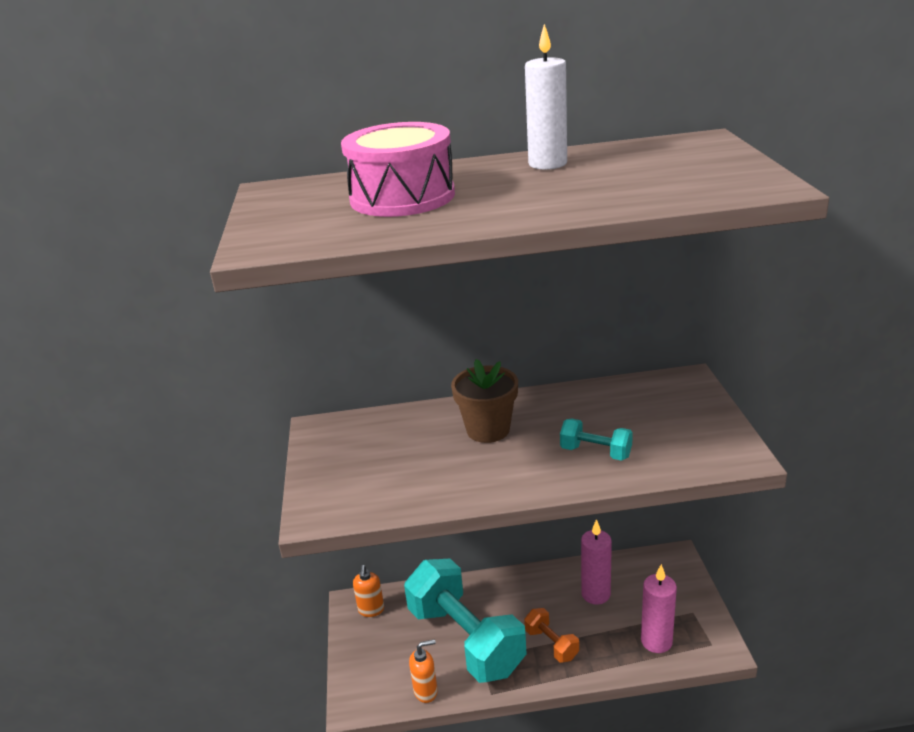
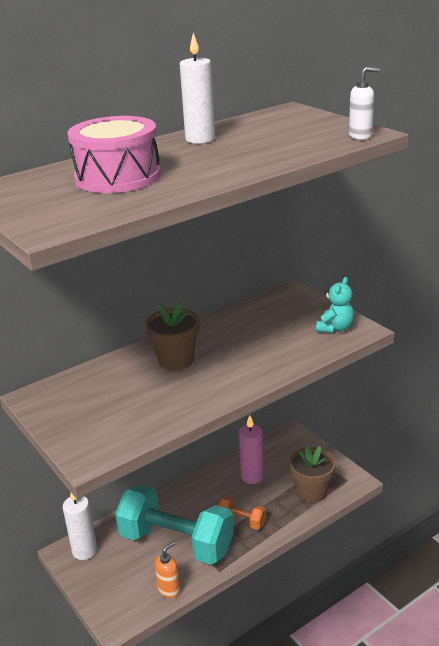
camera: 30 degrees left, 0 degrees up
orange soap dispenser [353,565,384,617] -> white candle [62,493,97,560]
turquoise dumbbell [560,418,633,461] -> none
pink candle [641,564,677,653] -> brown flower pot [289,445,336,503]
none -> turquoise teddy bear [316,277,354,333]
none -> white soap dispenser [349,67,380,140]

